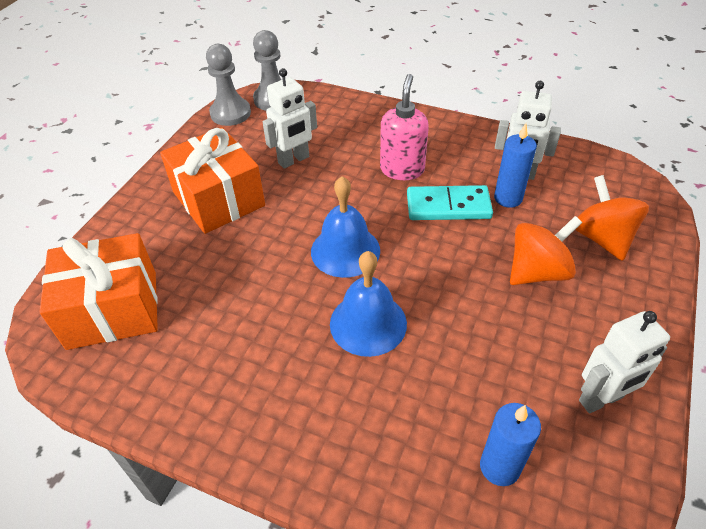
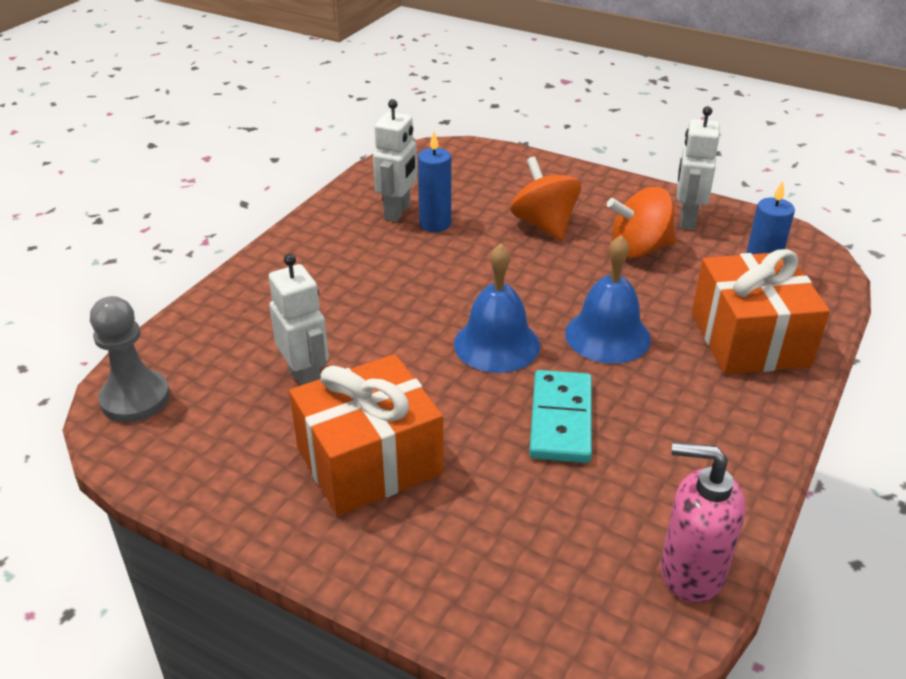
camera: 85 degrees left, 10 degrees down
orange gift [39,233,158,350] -> orange gift moved to [692,249,830,374]
grey pawn [206,44,251,126] -> none
pink soap dispenser [380,74,429,180] -> pink soap dispenser moved to [661,442,745,603]
turquoise domino [407,185,493,220] -> turquoise domino moved to [529,370,592,463]
orange spinning top [575,175,649,261] -> orange spinning top moved to [607,187,676,258]
white robot [579,311,670,413] -> white robot turned 150 degrees counterclockwise [676,106,719,230]

